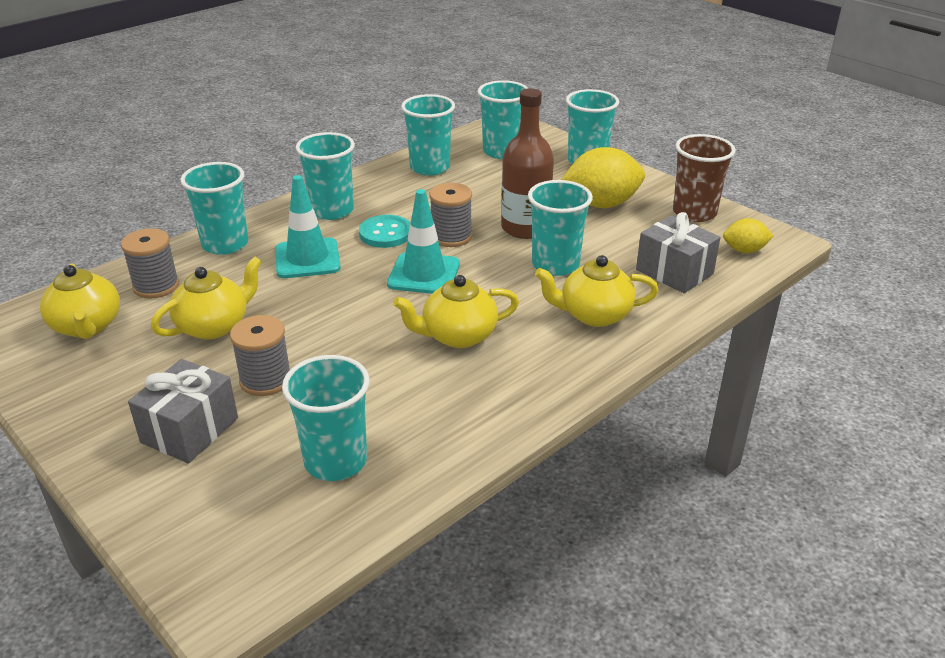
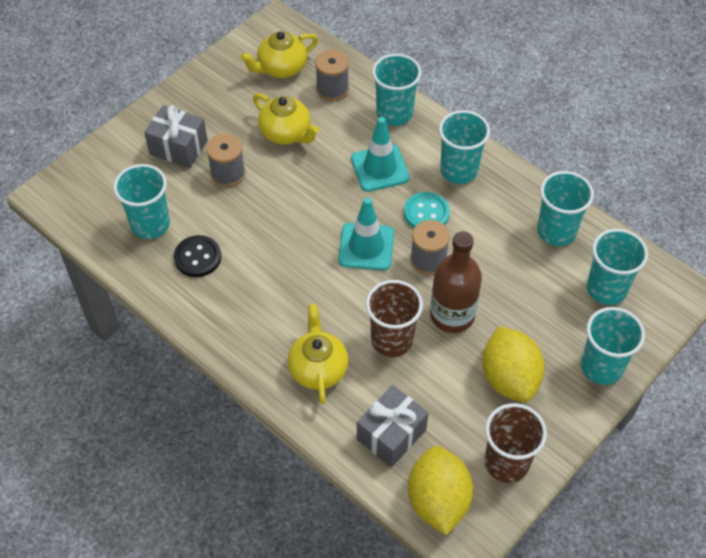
camera: 85 degrees right, 20 degrees up
yellow teapot [393,275,519,348] -> none
turquoise cup [528,180,593,276] -> brown cup [366,280,423,357]
yellow lemon [723,218,774,253] -> yellow lemon [408,446,473,535], size x1.86
none -> black button [174,235,221,277]

